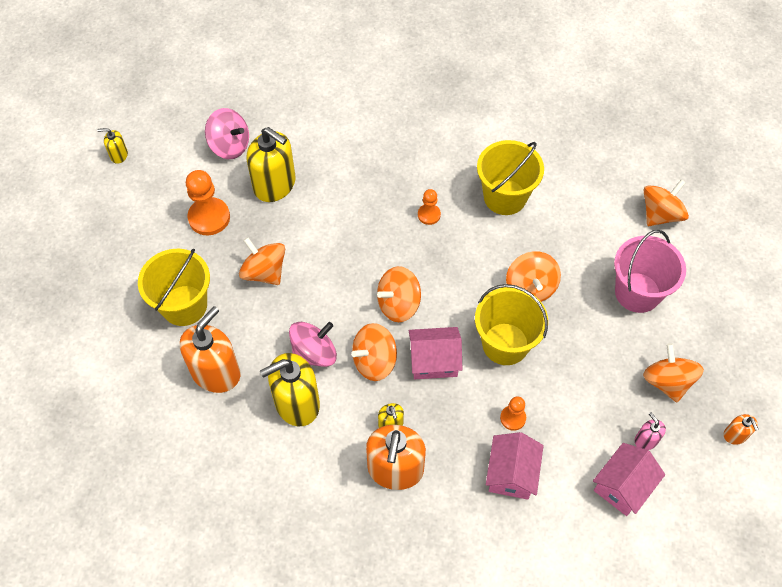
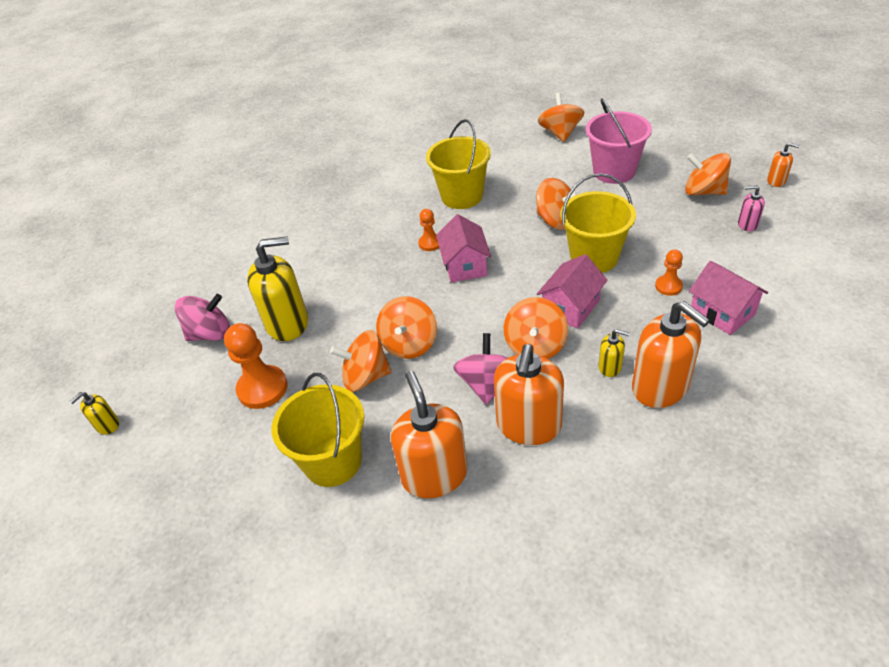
camera: 45 degrees left, 15 degrees down
yellow soap dispenser [260,353,320,426] -> orange soap dispenser [494,344,564,445]
orange spinning top [377,266,421,322] -> orange spinning top moved to [376,296,437,359]
pink house [593,443,665,516] -> pink house moved to [436,214,491,283]

